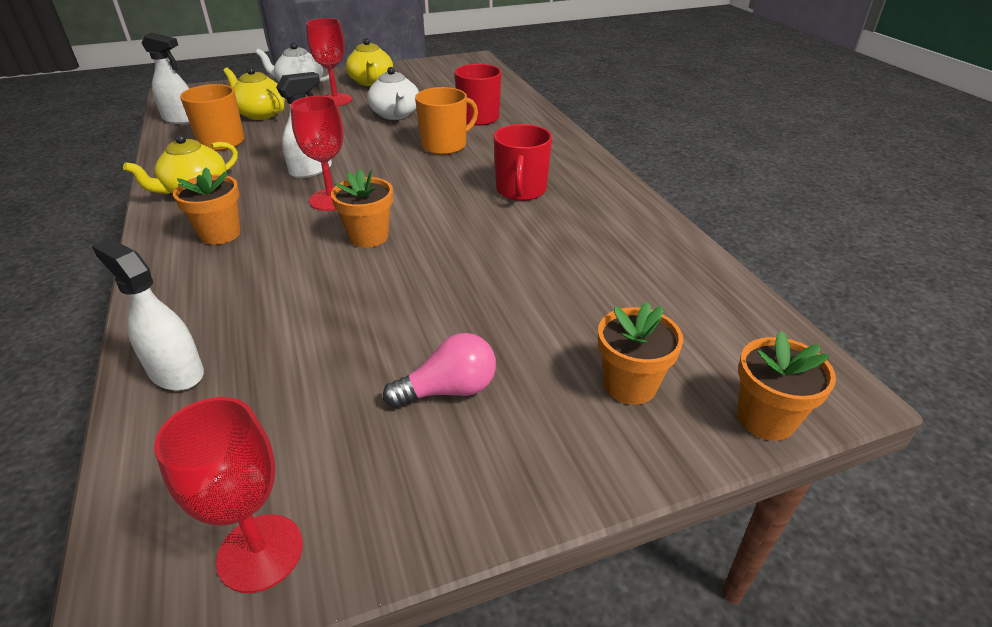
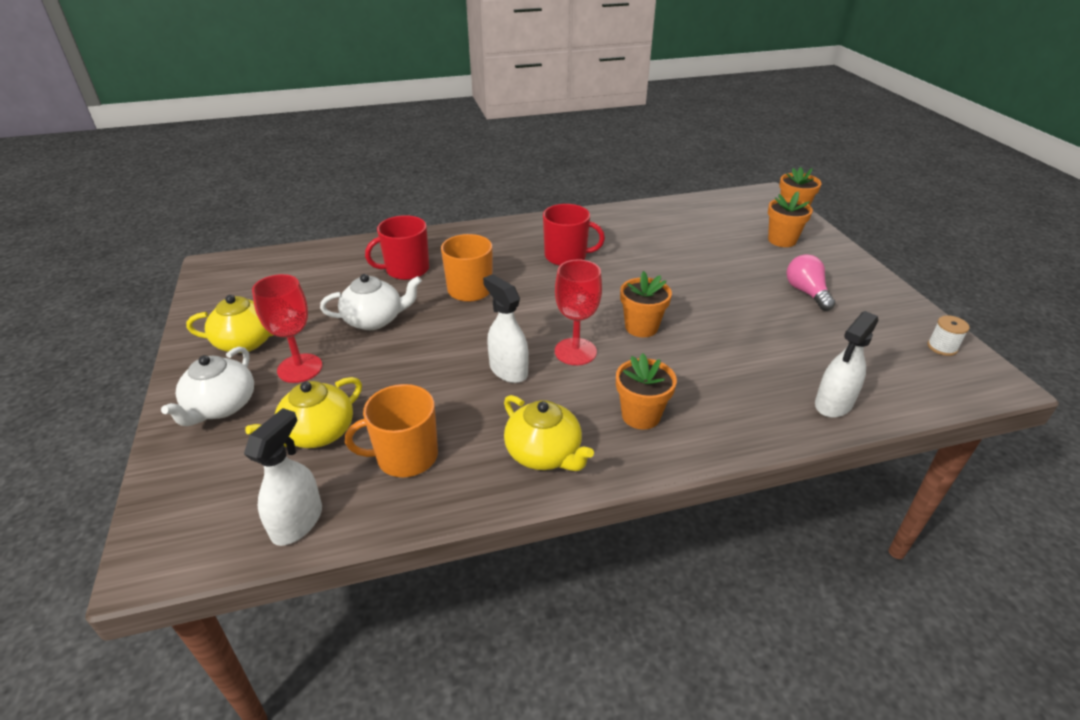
camera: 85 degrees left, 0 degrees up
red goblet [154,397,303,593] -> white spool [928,315,970,356]

